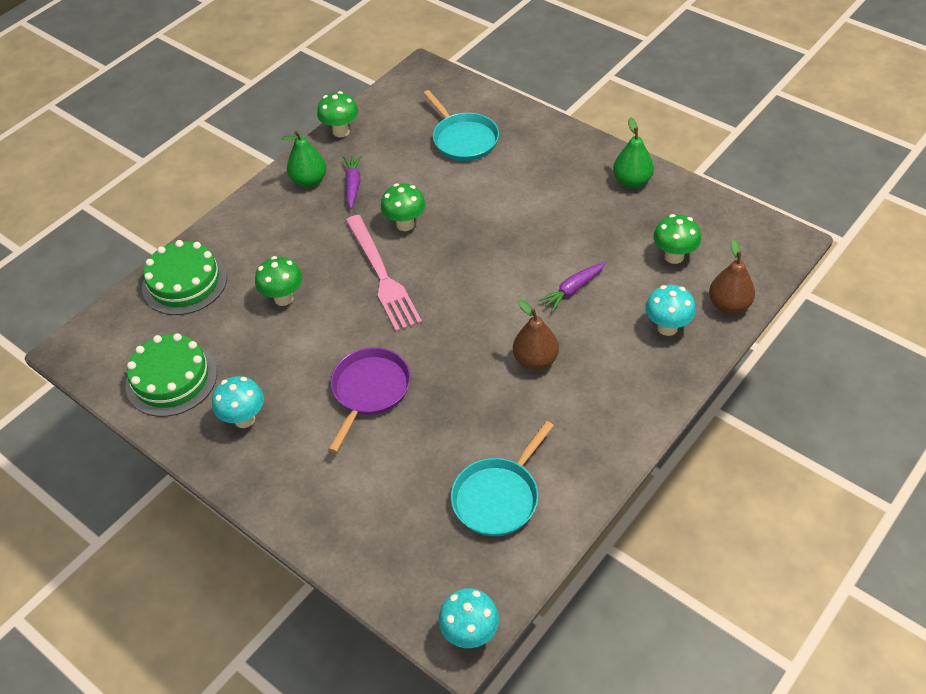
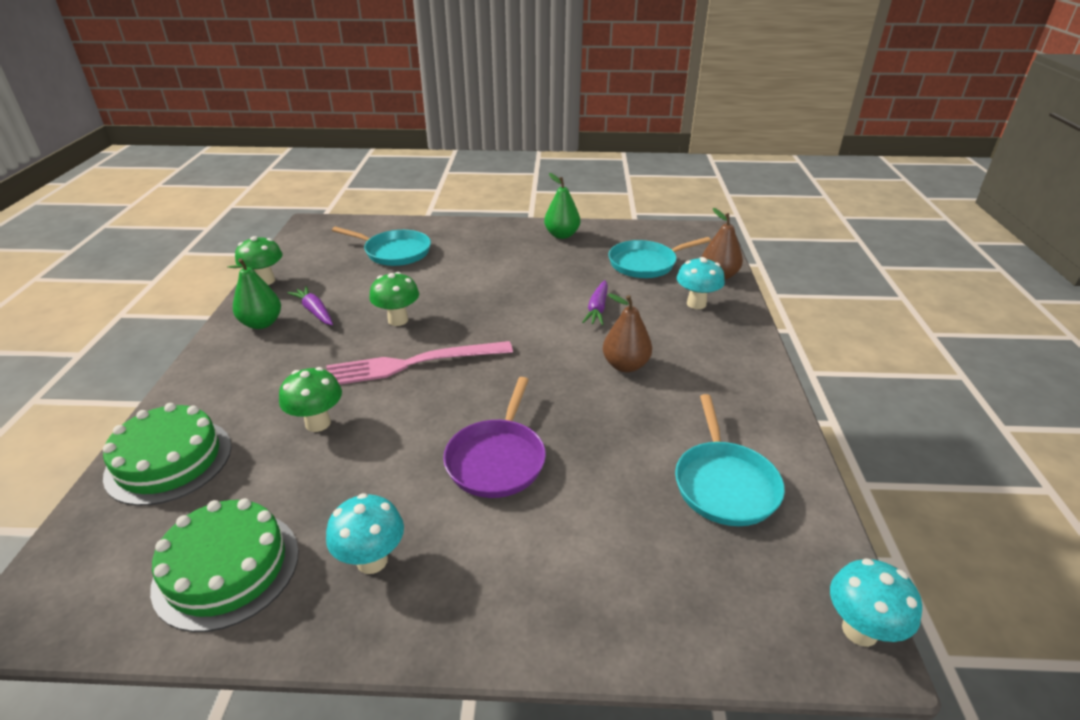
camera: 40 degrees left, 15 degrees down
purple pan [328,347,411,453] -> purple pan turned 150 degrees counterclockwise [443,377,546,498]
pink fork [345,215,422,332] -> pink fork turned 135 degrees clockwise [327,341,513,385]
green mushroom [653,214,701,264] -> turquoise pan [608,237,711,278]

